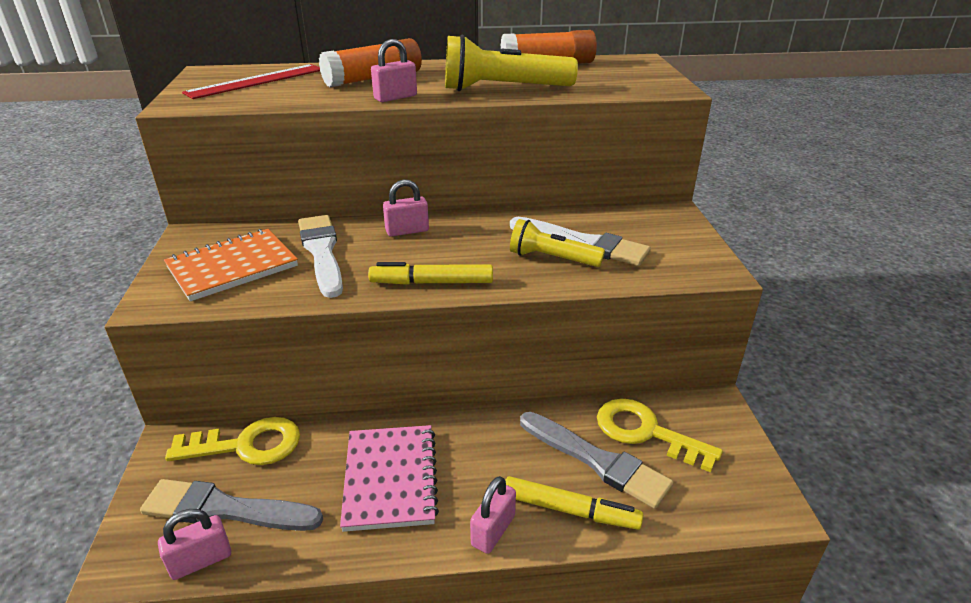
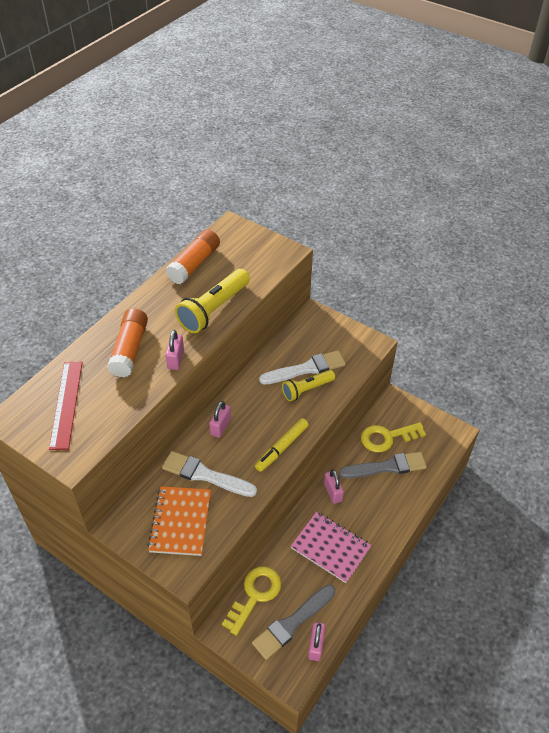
camera: 50 degrees left, 15 degrees up
pink padlock [470,476,516,554] -> pink padlock moved to [324,470,344,504]
yellow marker [505,476,643,530] -> none

